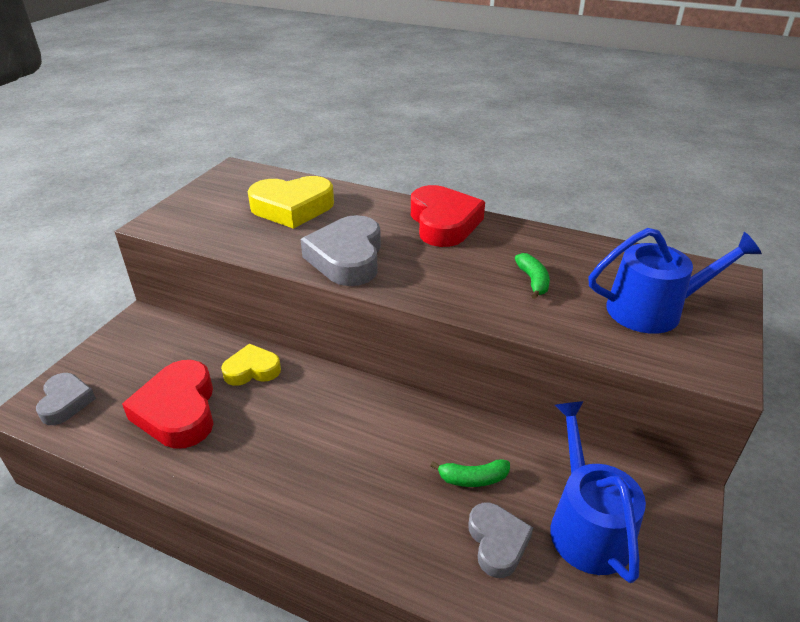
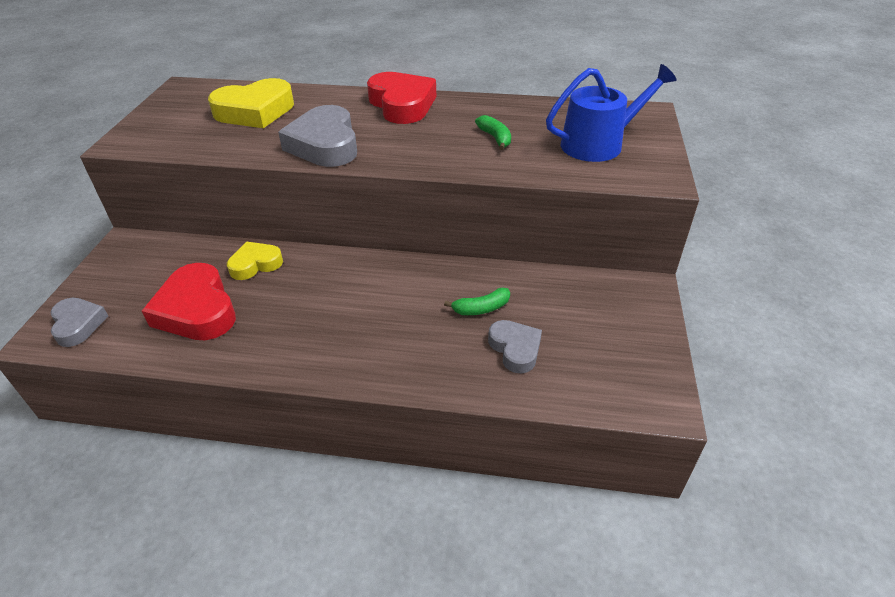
camera: 15 degrees left, 5 degrees up
blue watering can [550,401,646,583] -> none

